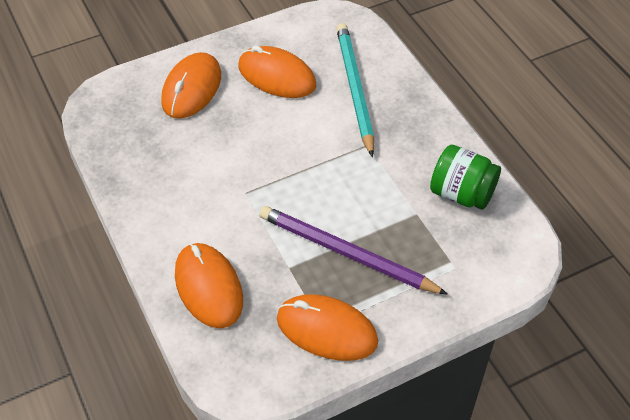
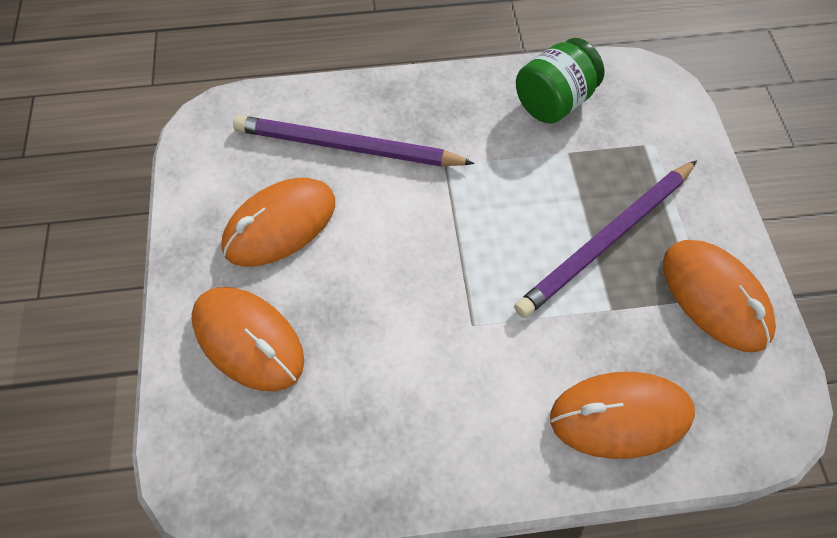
camera: 70 degrees left, 10 degrees up
orange mouse [277,294,378,361] -> orange mouse turned 75 degrees counterclockwise [663,240,776,352]
turquoise pencil [336,23,374,157] -> purple pencil [233,115,475,166]

